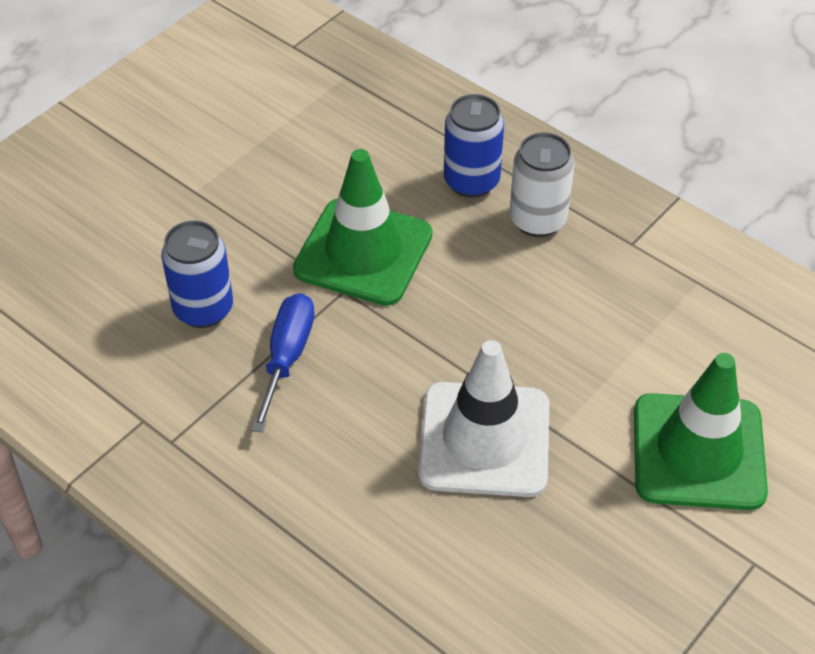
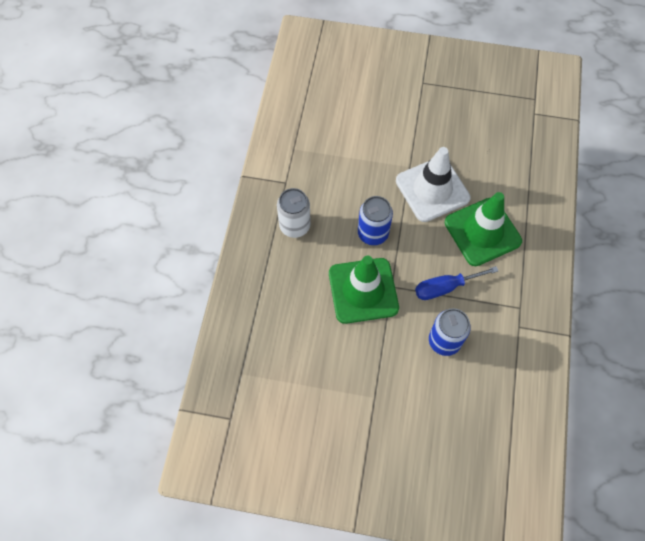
camera: 120 degrees left, 15 degrees up
blue can [444,94,504,198] -> blue can moved to [358,196,393,245]
green traffic cone [634,353,768,510] -> green traffic cone moved to [445,192,522,266]

